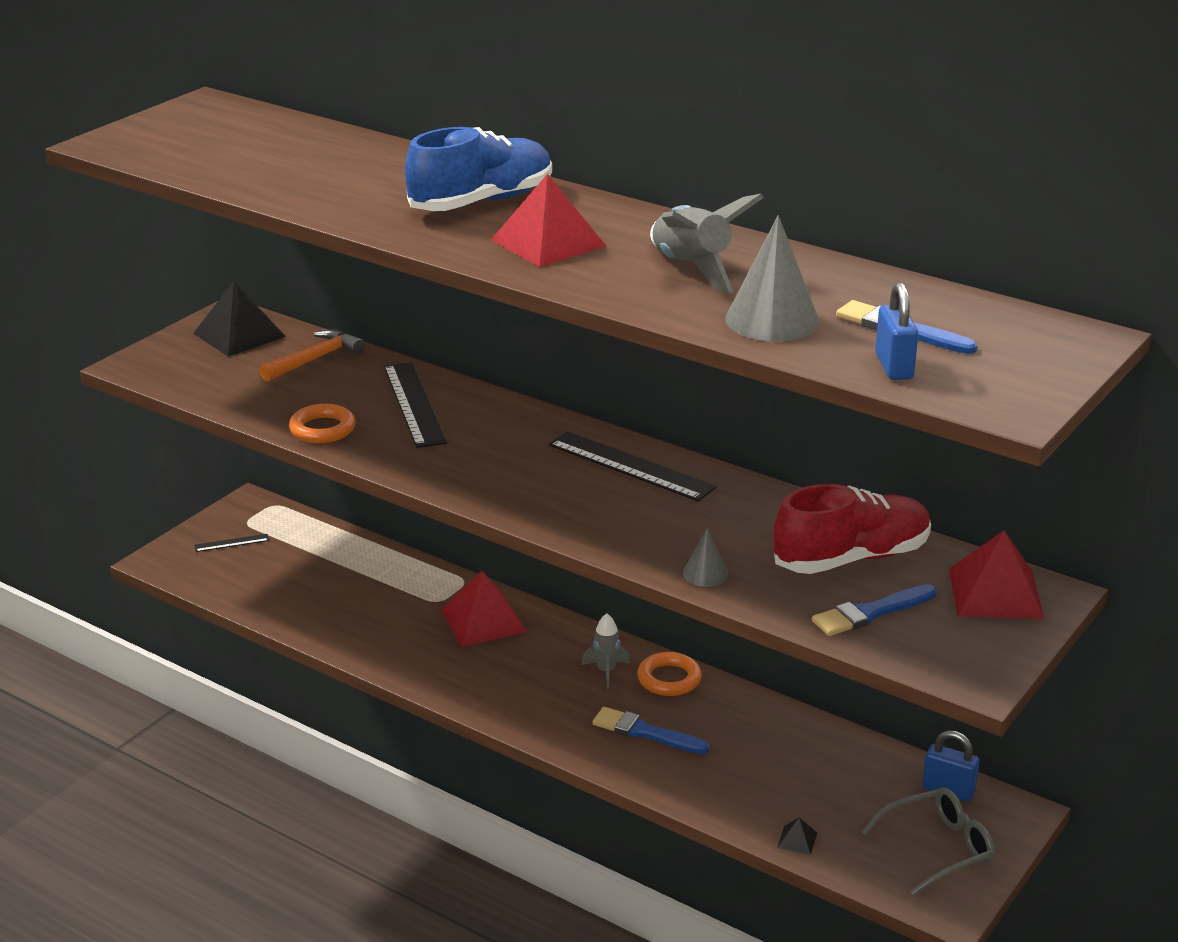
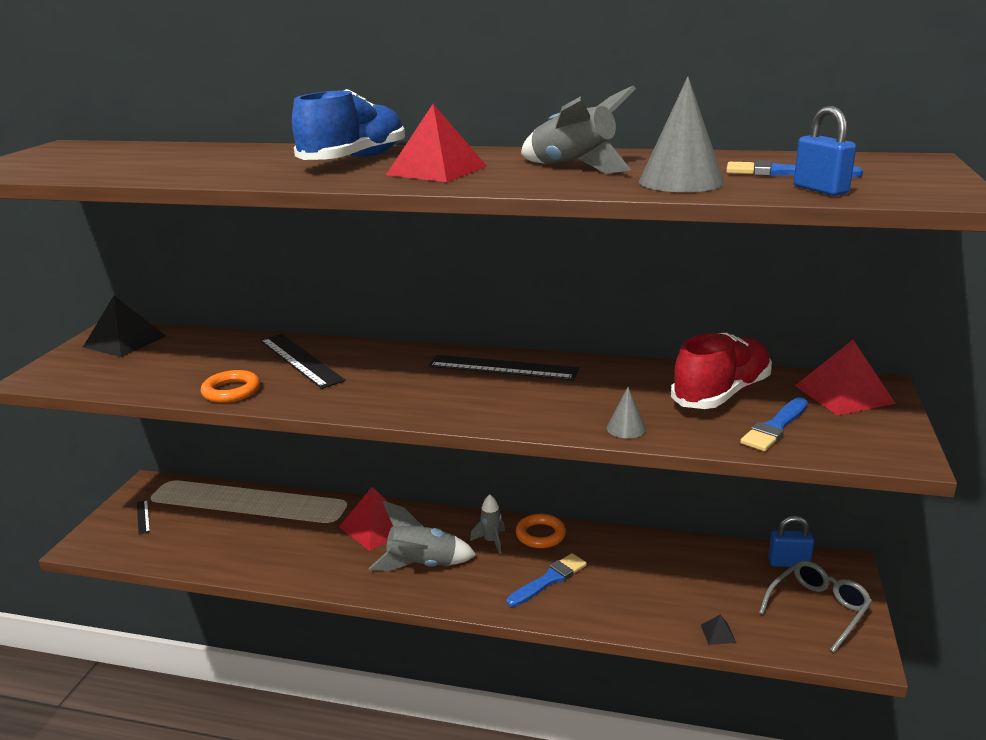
camera: 20 degrees left, 5 degrees down
black ruler [194,534,269,552] -> black ruler turned 75 degrees counterclockwise [137,500,150,535]
orange hammer [259,329,365,381] -> none
blue brush [592,707,710,754] -> blue brush turned 135 degrees clockwise [507,553,587,607]
none -> grey rocket [369,501,476,571]

